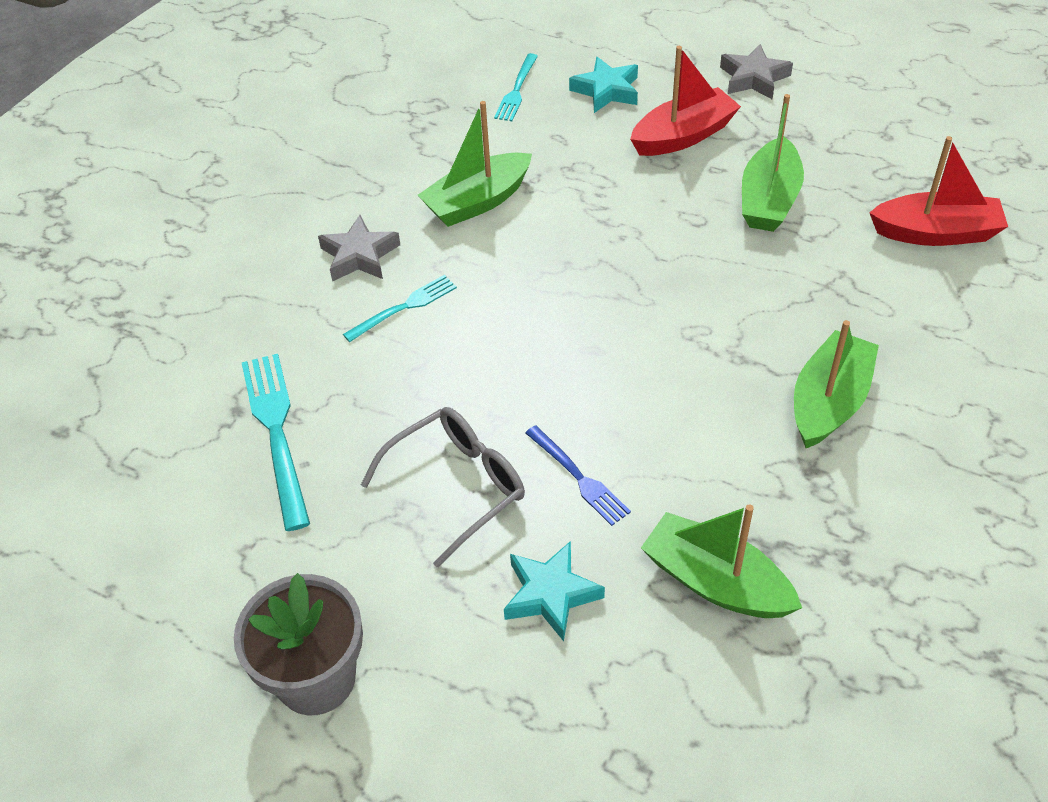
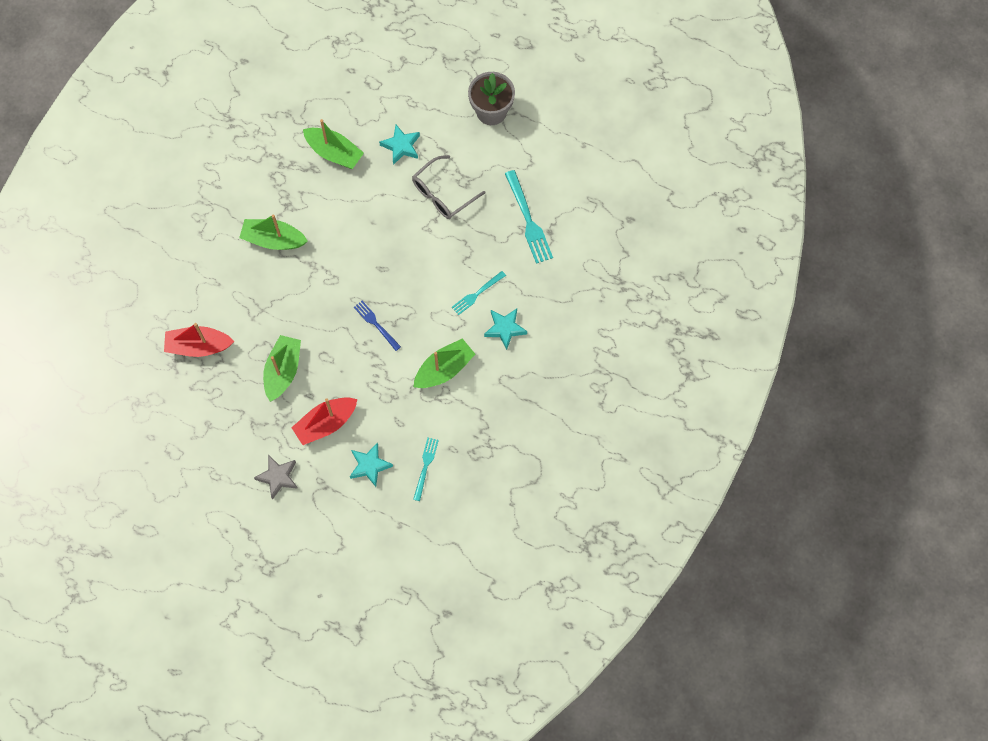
camera: 175 degrees right, 20 degrees up
grey star [318,215,400,281] -> turquoise star [484,309,527,350]
blue fork [525,425,631,526] -> blue fork moved to [354,301,401,351]
green boat [794,320,879,448] -> green boat turned 75 degrees clockwise [239,214,308,250]

